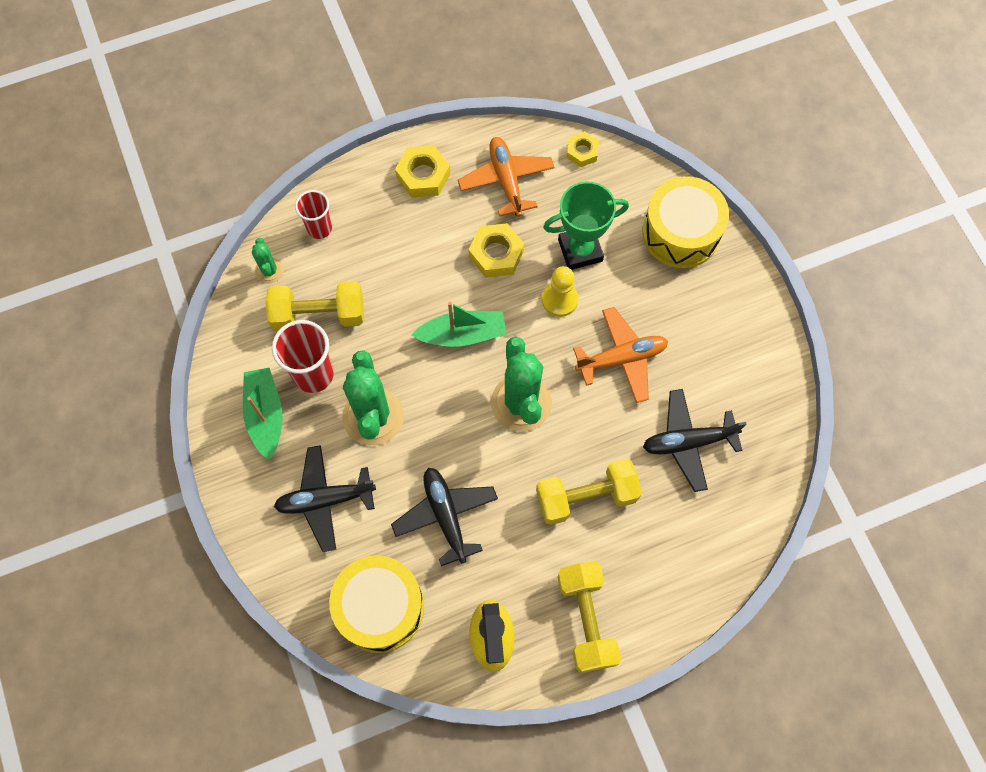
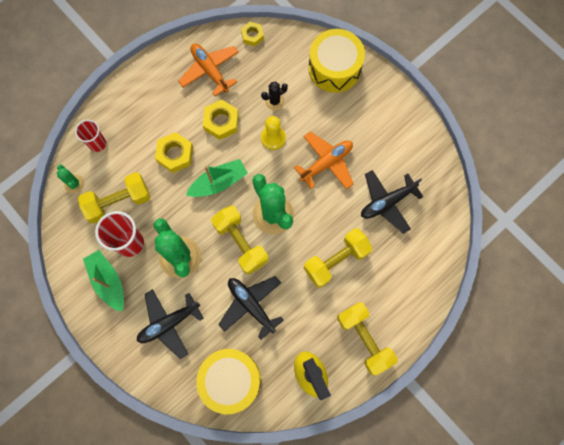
camera: 20 degrees left, 5 degrees up
yellow nut [395,145,450,198] -> yellow nut moved to [155,132,193,173]
green trophy [543,182,629,270] -> black cactus [261,82,288,110]
none -> yellow dumbbell [211,205,268,275]

